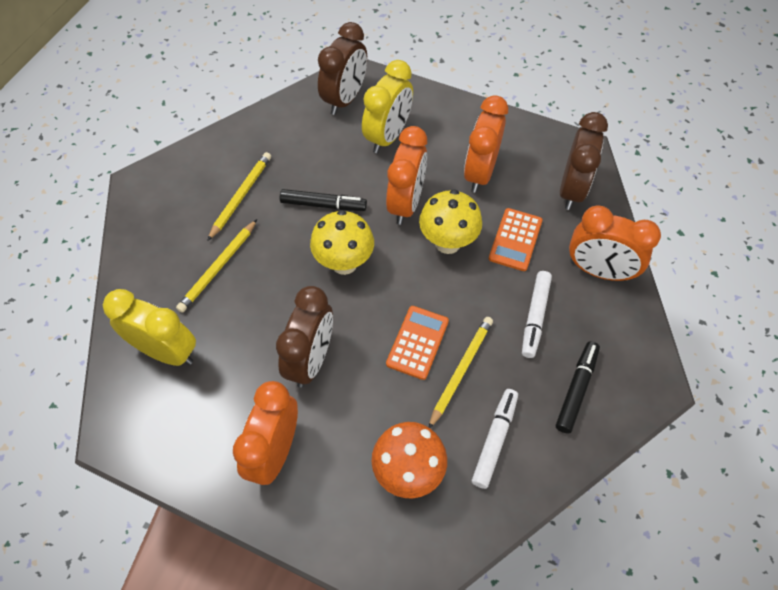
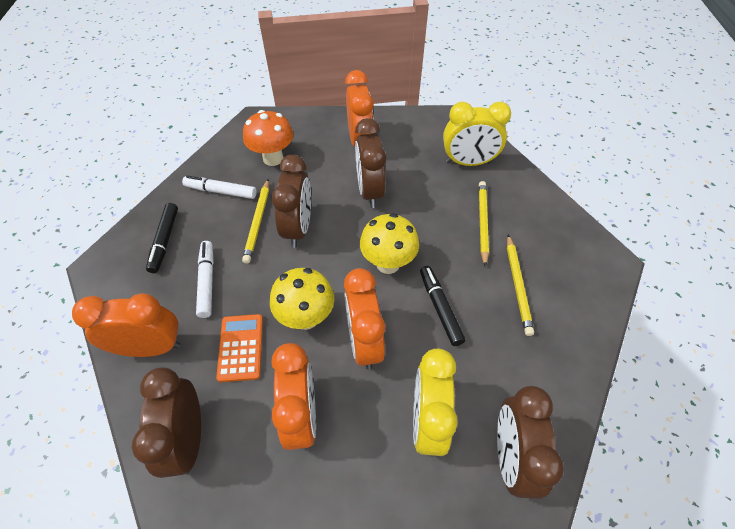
camera: 155 degrees right, 5 degrees down
black marker [280,189,367,211] -> black marker turned 90 degrees clockwise [420,266,466,346]
orange calculator [386,306,449,380] -> brown clock [271,155,311,248]
white marker [472,389,518,489] -> white marker turned 105 degrees clockwise [182,175,257,199]

